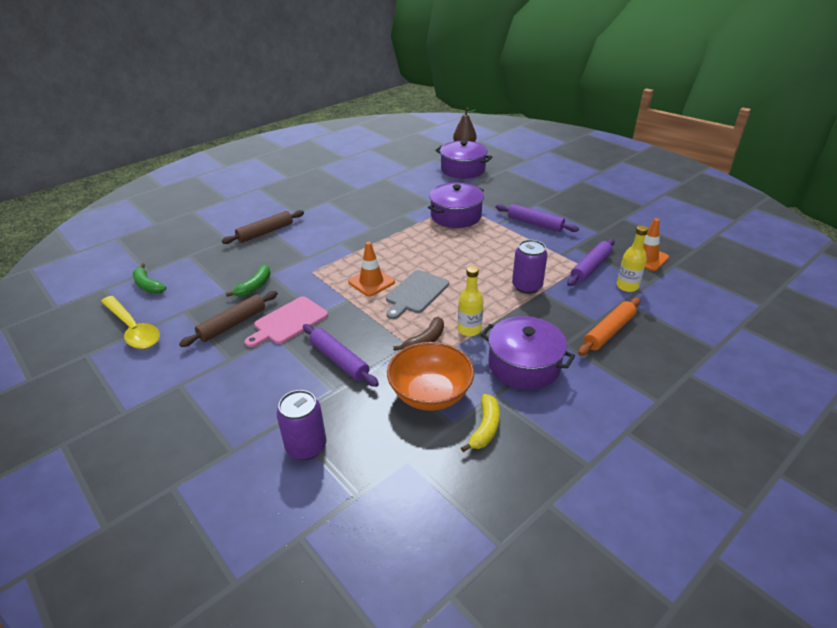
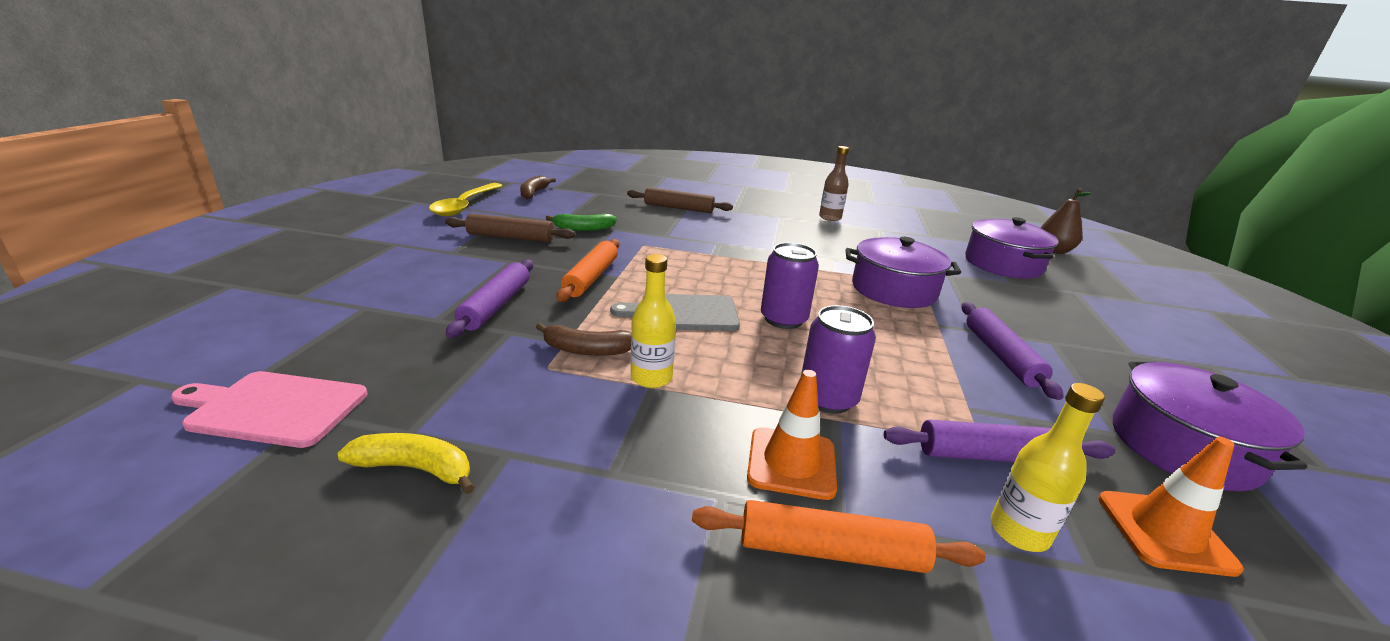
camera: 50 degrees right, 10 degrees down
green banana [133,263,166,294] -> brown banana [520,175,556,199]
pink cutting board [245,296,328,347] -> pink cutting board moved to [171,371,367,448]
purple can [276,390,326,460] -> purple can moved to [761,243,819,329]
orange traffic cone [348,242,395,296] -> orange traffic cone moved to [747,370,837,500]
orange bowl [387,342,474,411] -> none
yellow banana [461,394,500,452] -> yellow banana turned 150 degrees counterclockwise [337,433,475,494]
purple pot [481,316,575,390] -> purple pot moved to [1113,362,1307,491]
none -> orange rolling pin [557,239,619,302]
none -> brown bottle [819,146,849,221]

